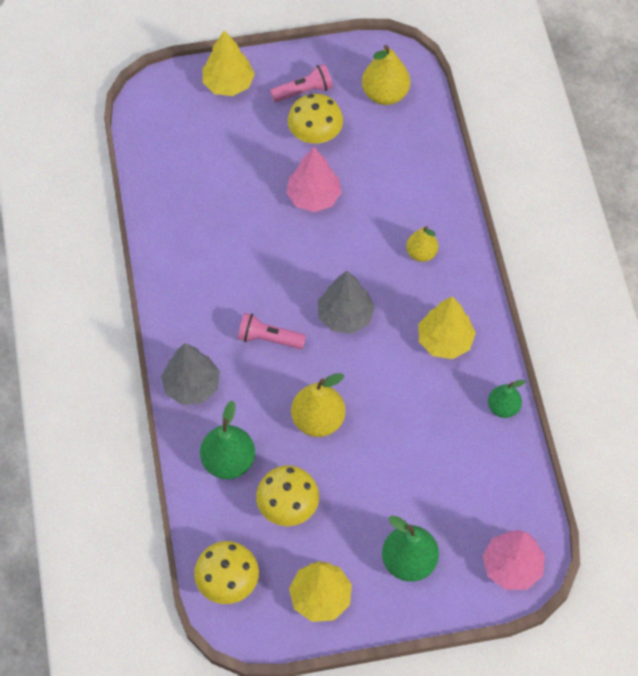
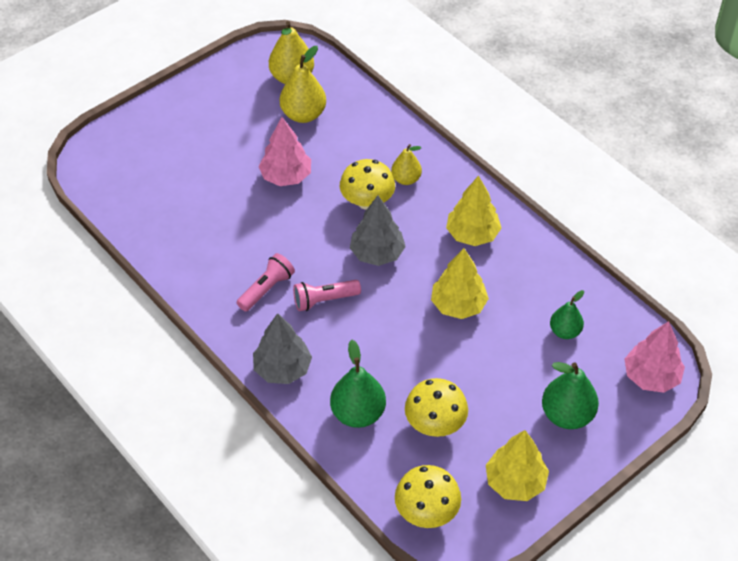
camera: 30 degrees left, 10 degrees down
yellow tree [203,31,255,96] -> yellow tree moved to [431,248,489,319]
pink flashlight [270,64,333,102] -> pink flashlight moved to [237,253,295,312]
yellow mushroom [288,93,343,144] -> yellow mushroom moved to [340,159,395,210]
yellow pear [291,373,345,437] -> yellow pear moved to [280,46,326,123]
green pear [488,380,526,418] -> green pear moved to [550,290,584,339]

